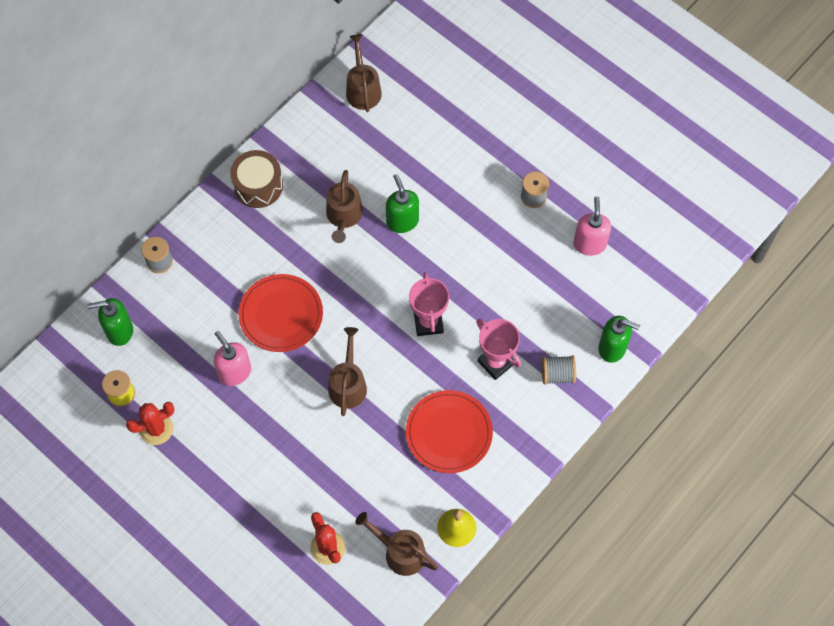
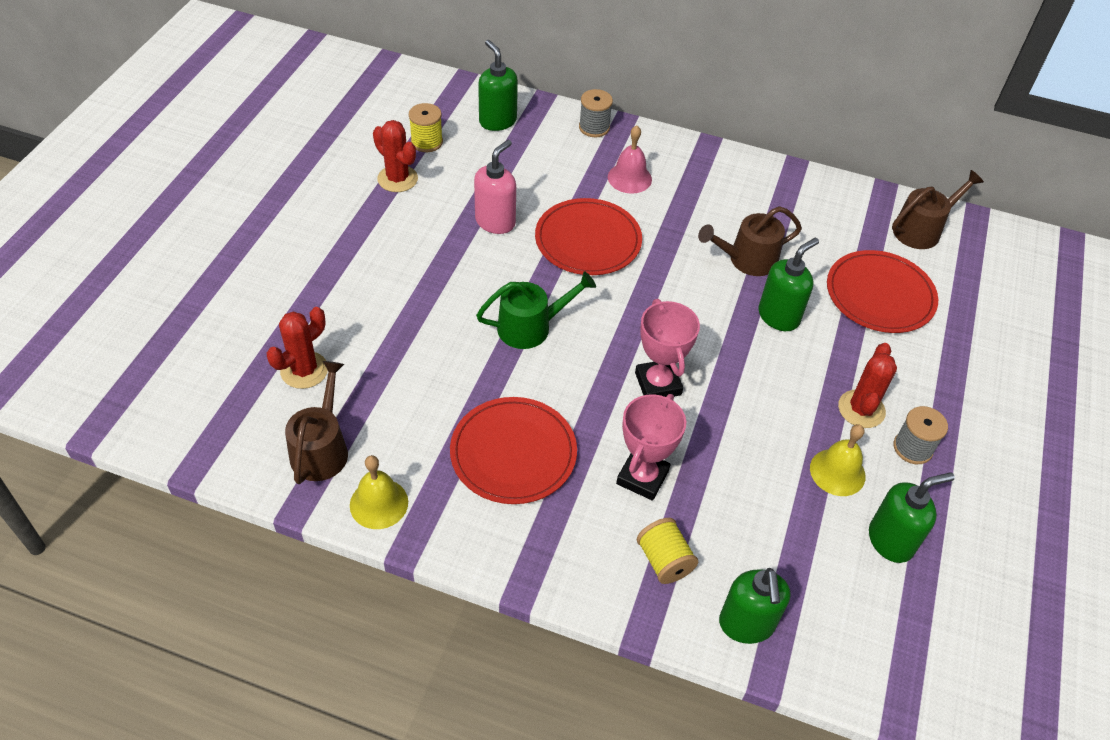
camera: 65 degrees right, 15 degrees down
brown drum [230,150,283,208] -> none
brown watering can [328,327,367,416] -> green watering can [476,271,596,349]
pink trophy [409,272,449,336] -> pink trophy turned 75 degrees counterclockwise [635,299,700,397]
grey spool [542,355,576,385] -> yellow spool [637,518,698,584]
pink soap dispenser [573,197,611,256] -> green soap dispenser [869,472,955,563]
none -> pink bell [608,125,652,194]
none -> yellow bell [810,424,866,496]
none -> red plate [827,250,938,333]
none -> red cactus [838,343,897,428]

